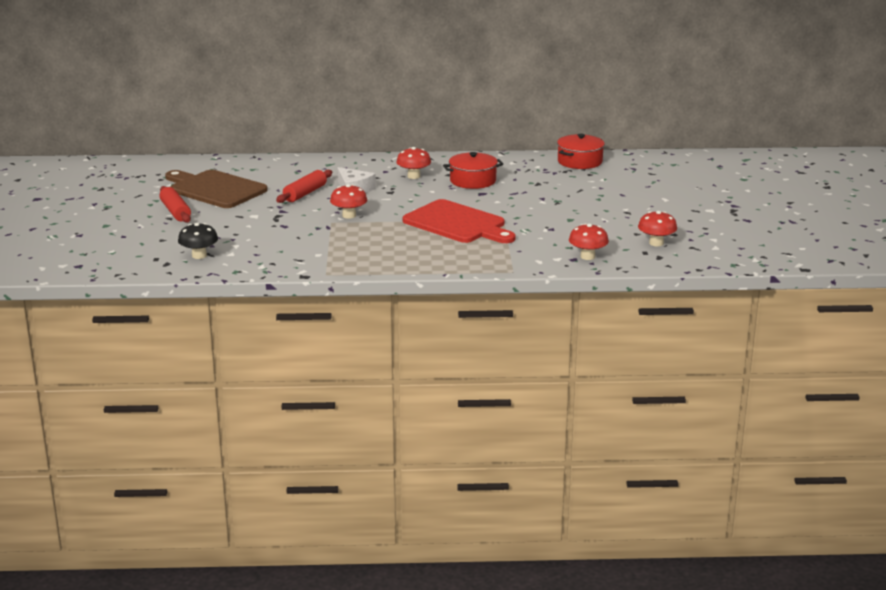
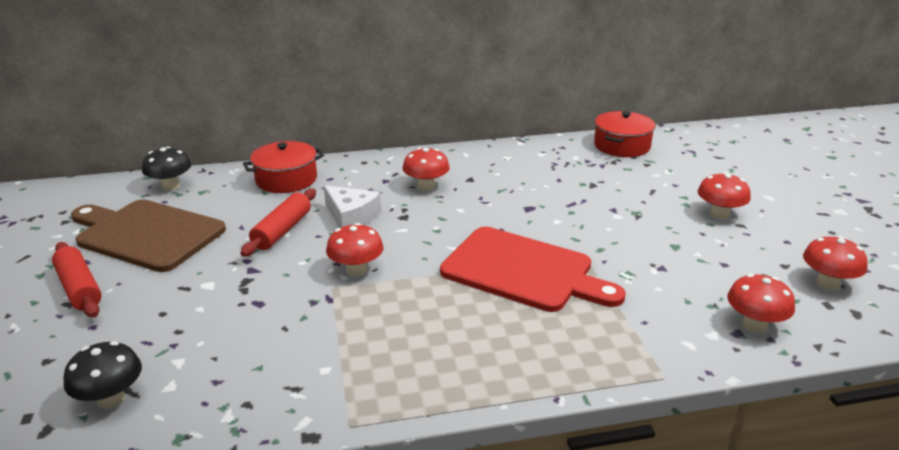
camera: 10 degrees left, 5 degrees up
red pot [443,152,503,189] -> red pot moved to [243,141,324,193]
none -> black mushroom [142,147,191,190]
none -> red mushroom [698,172,751,219]

